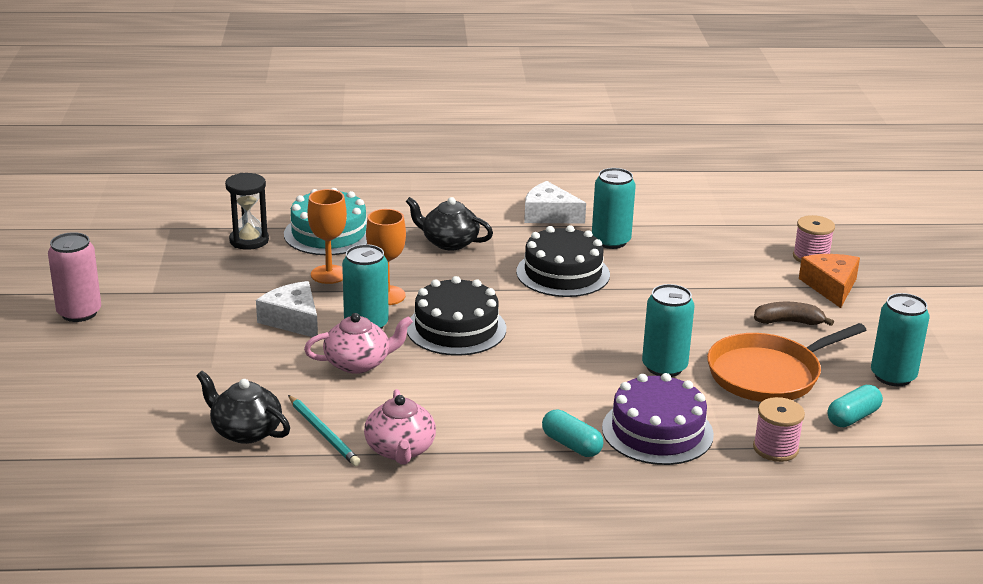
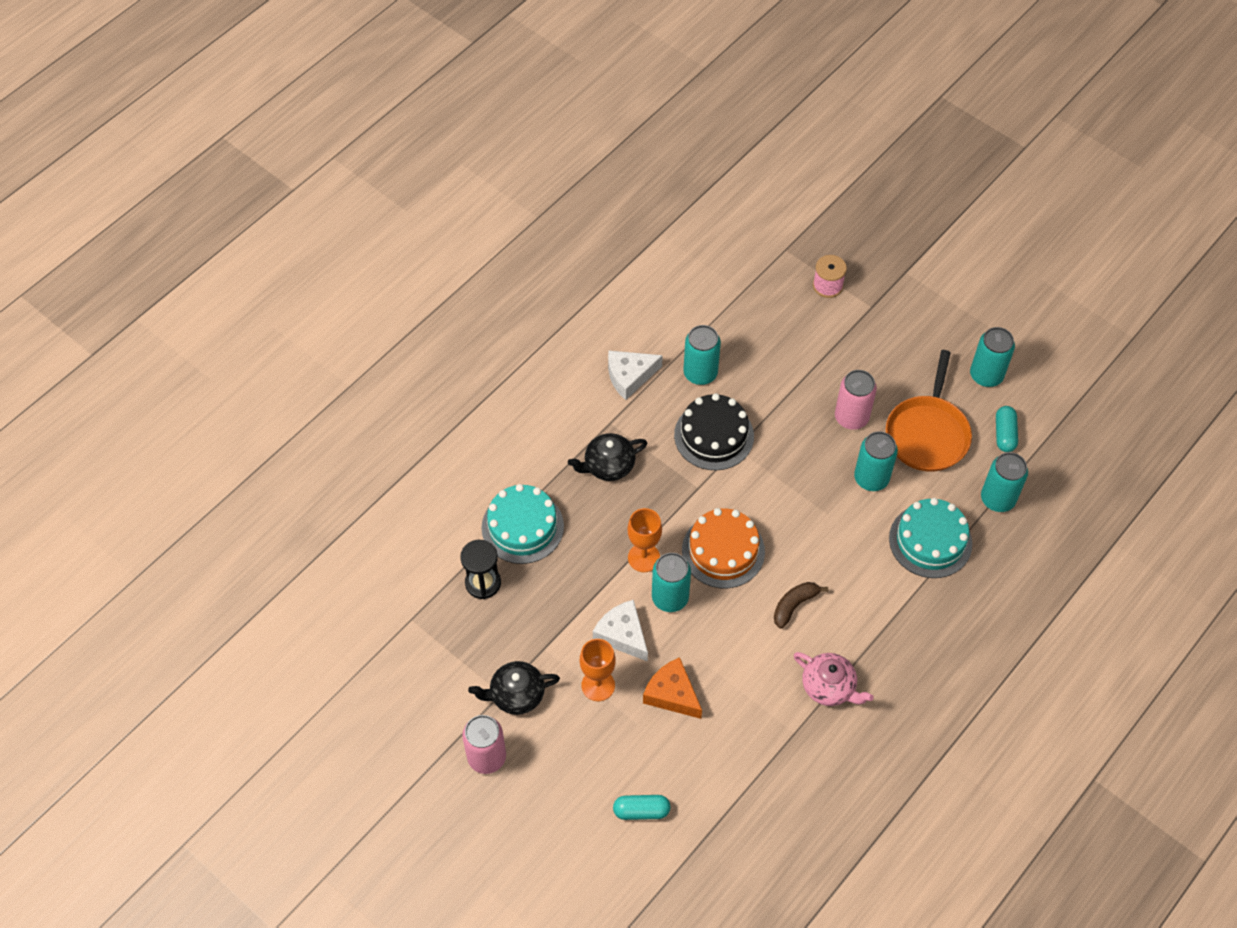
camera: 45 degrees left, 30 degrees up
black teapot [197,371,290,444] -> black teapot moved to [468,661,560,715]
white cheese [256,281,318,337] -> white cheese turned 45 degrees clockwise [593,600,648,662]
turquoise pencil [288,395,360,466] -> none
pink teapot [304,313,413,374] -> none
orange goblet [307,189,347,284] -> orange goblet moved to [580,639,616,701]
black cake [407,276,506,356] -> orange cake [682,508,765,588]
turquoise capsule [542,410,603,457] -> turquoise capsule moved to [613,795,671,820]
purple cake [602,373,714,465] -> turquoise cake [889,498,972,578]
pink spool [753,397,805,462] -> turquoise can [981,452,1028,512]
brown banana [754,302,834,326] -> brown banana moved to [774,582,828,629]
orange cheese [799,254,860,308] -> orange cheese moved to [643,657,702,719]
none -> pink can [835,370,877,430]

